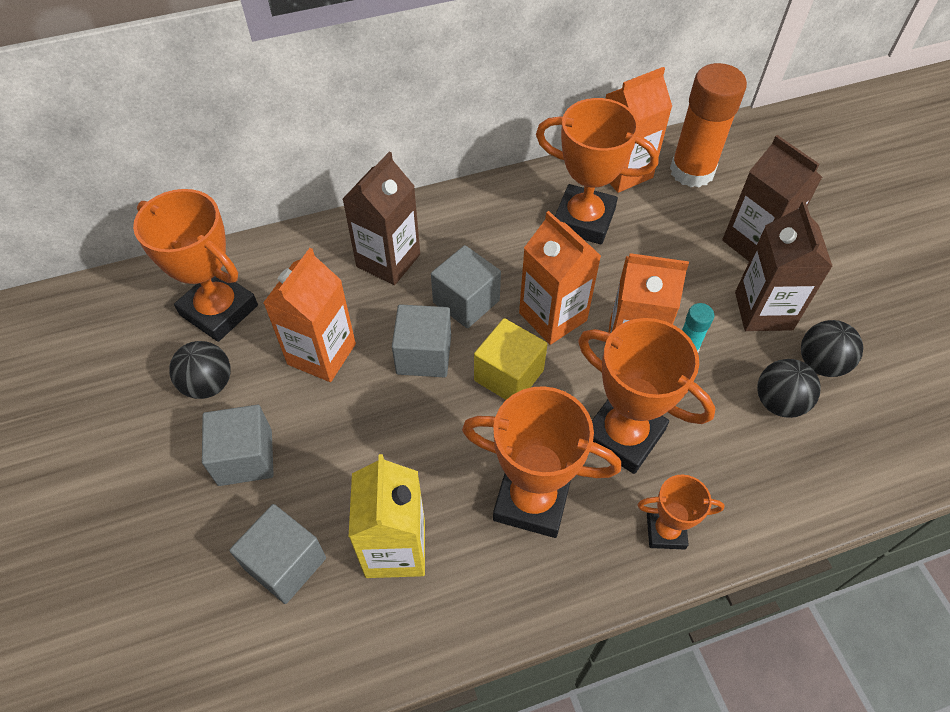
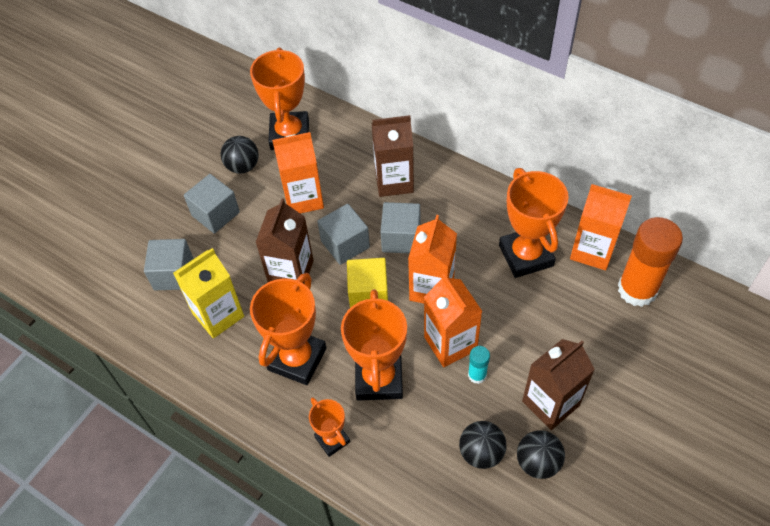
camera: 55 degrees right, 0 degrees up
orange trophy [462,386,621,538] -> orange trophy turned 45 degrees clockwise [250,273,326,385]
brown carton [722,135,823,261] -> brown carton moved to [255,198,314,284]

